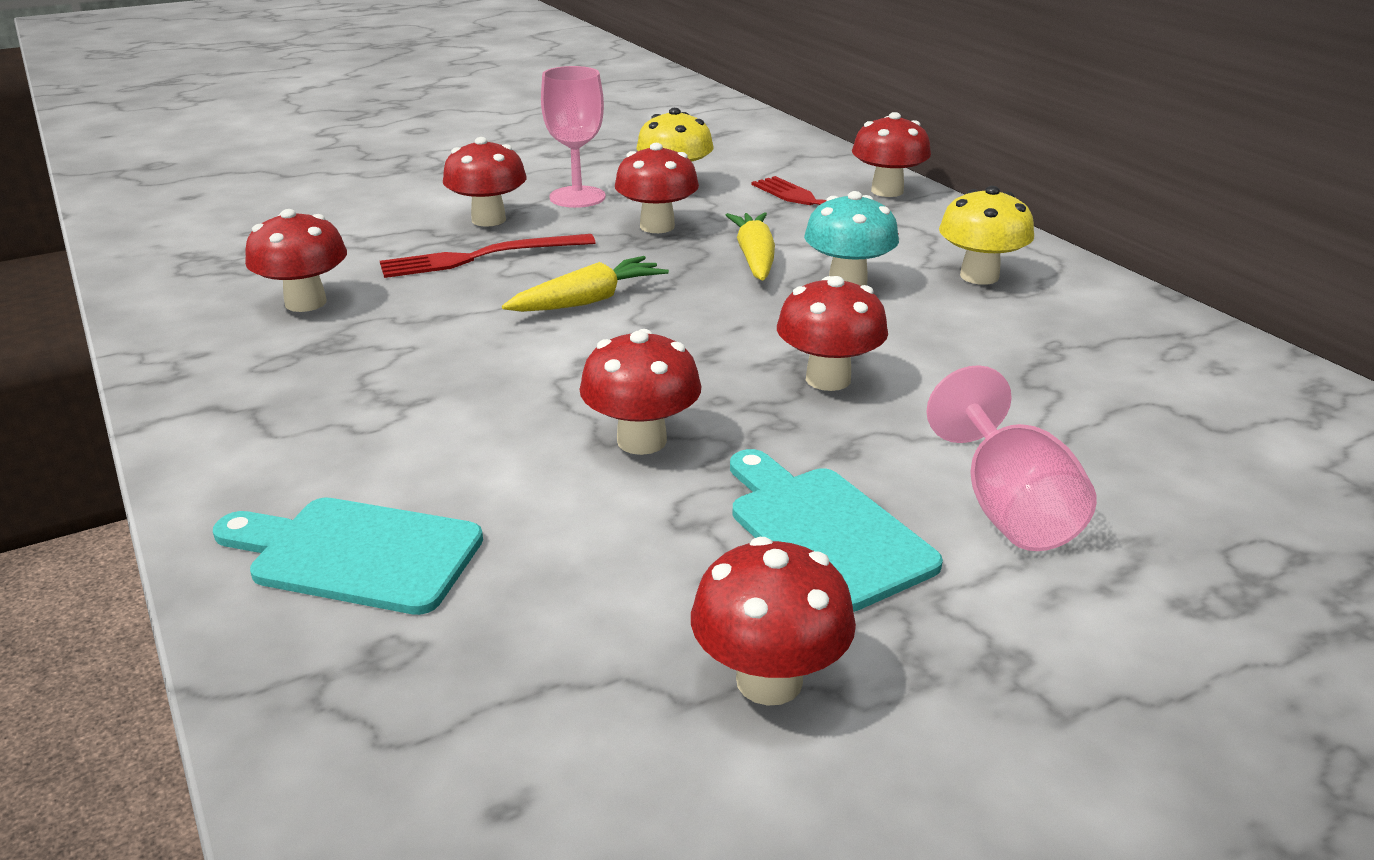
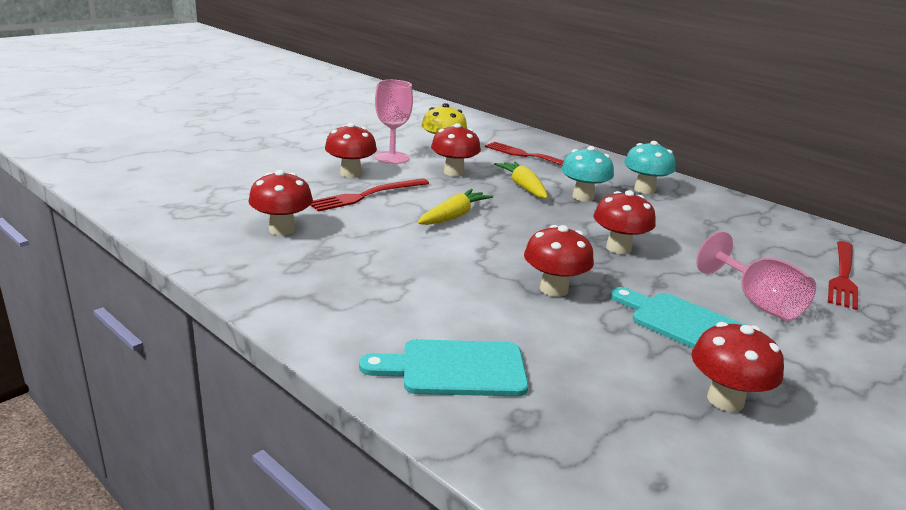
camera: 20 degrees left, 5 degrees down
red mushroom [852,112,931,197] -> none
yellow mushroom [939,186,1034,285] -> turquoise mushroom [624,141,675,194]
none -> red fork [828,241,858,310]

